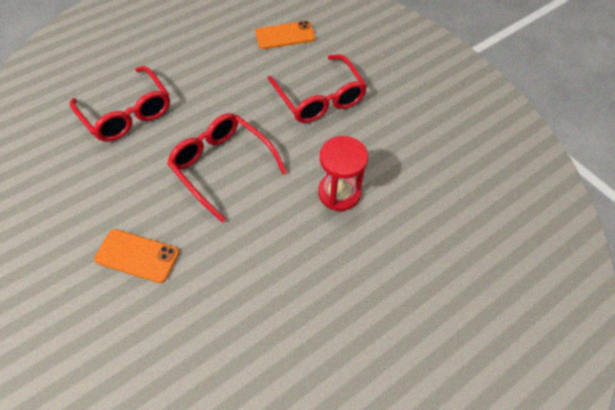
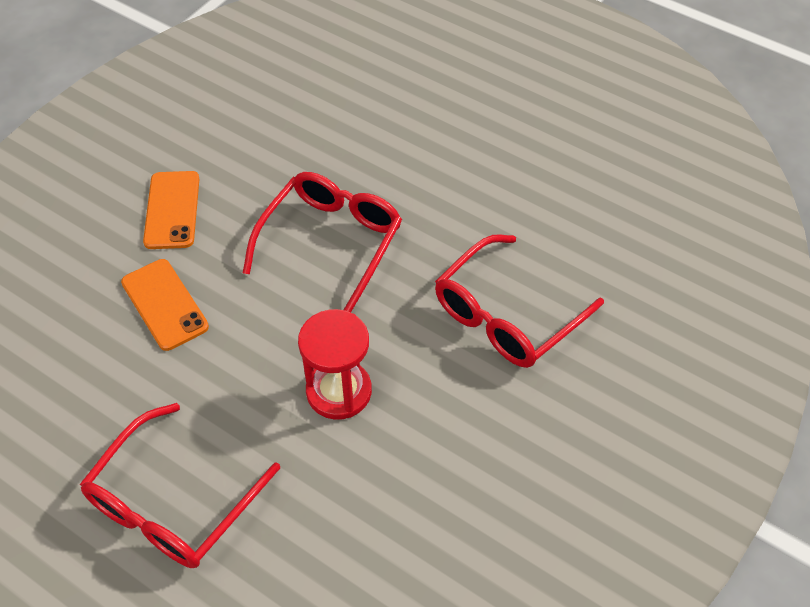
camera: 70 degrees right, 5 degrees down
red glasses [70,66,170,142] -> red glasses moved to [80,403,280,568]
orange phone [255,21,315,49] -> orange phone moved to [121,259,209,351]

